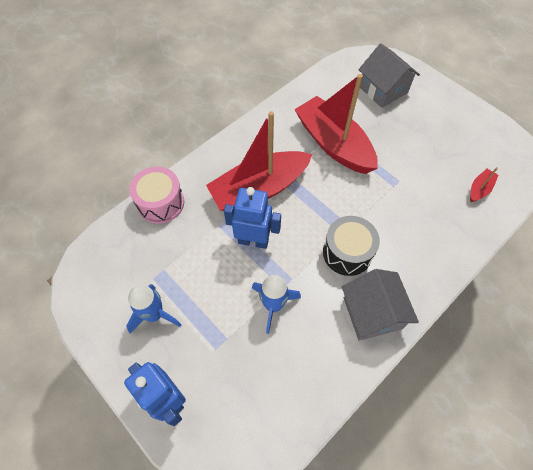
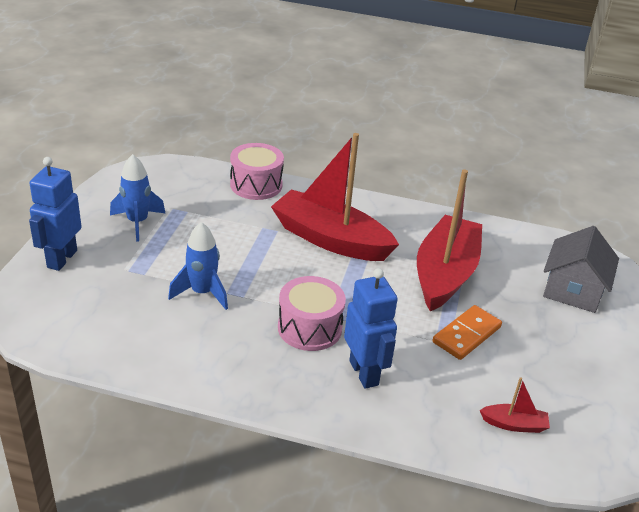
camera: 55 degrees right, 25 degrees down
blue robot [224,187,281,249] -> blue robot moved to [344,268,398,389]
black drum [323,216,380,276] -> pink drum [278,276,346,351]
grey house [342,269,419,341] -> none
none -> orange domino [433,305,502,360]

